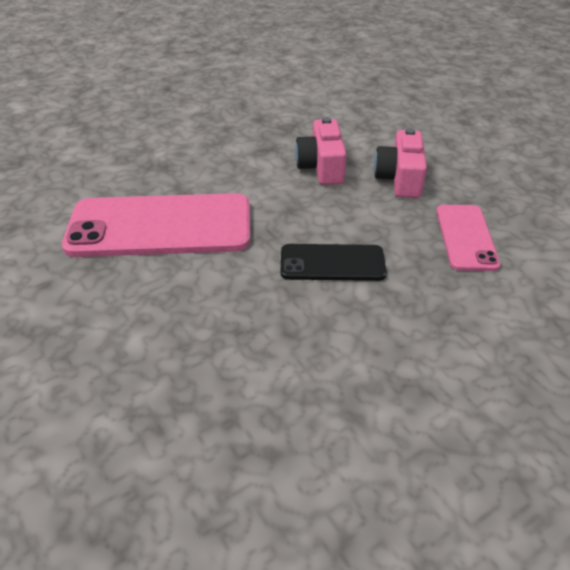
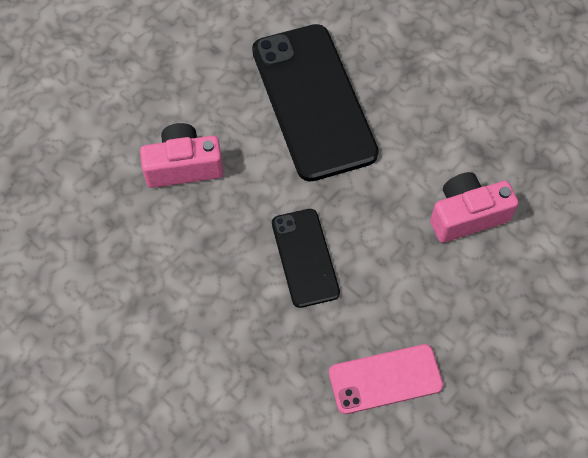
camera: 75 degrees right, 20 degrees up
pink phone [62,193,250,257] -> black phone [252,24,379,182]
pink camera [374,128,427,198] -> pink camera moved to [140,123,223,188]

